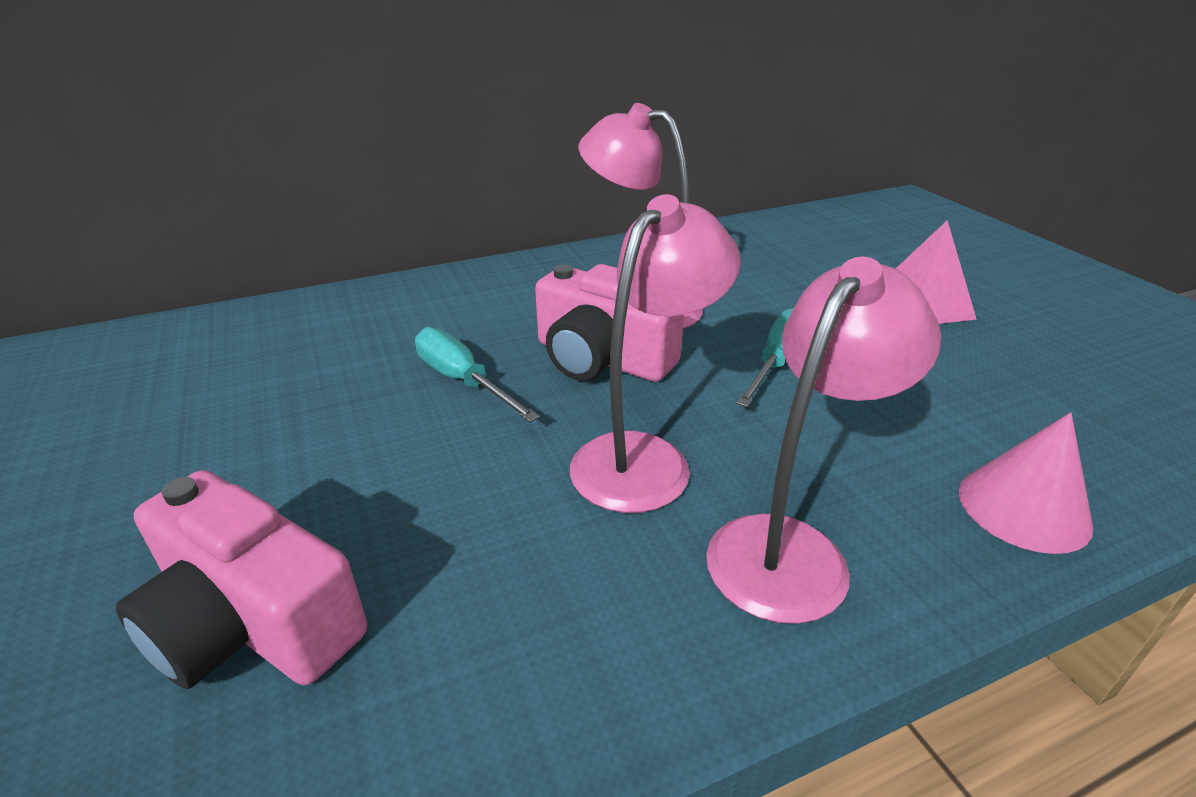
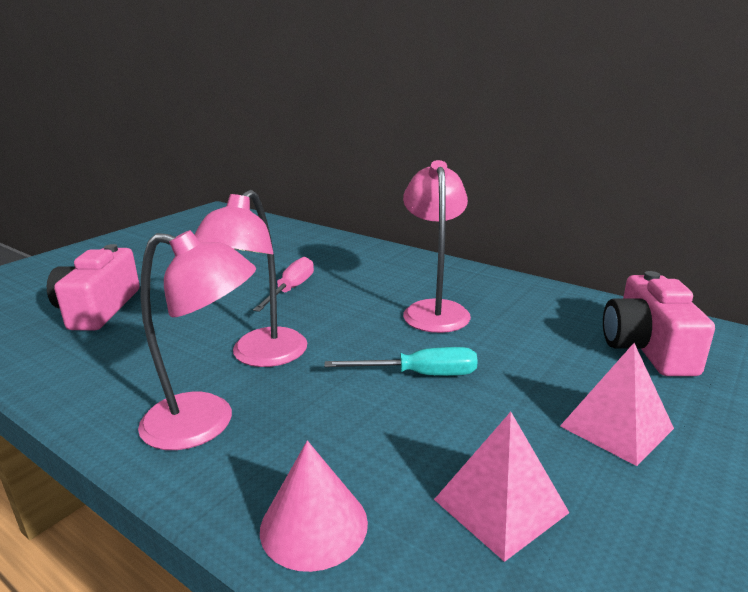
camera: 60 degrees right, 10 degrees down
turquoise screwdriver [415,327,540,422] -> pink screwdriver [253,257,314,312]
pink camera [535,264,684,382] -> pink camera moved to [603,271,715,376]
pink lamp [570,194,741,513] -> pink lamp turned 105 degrees clockwise [194,190,307,367]
none -> pink pyramid [434,412,569,562]

